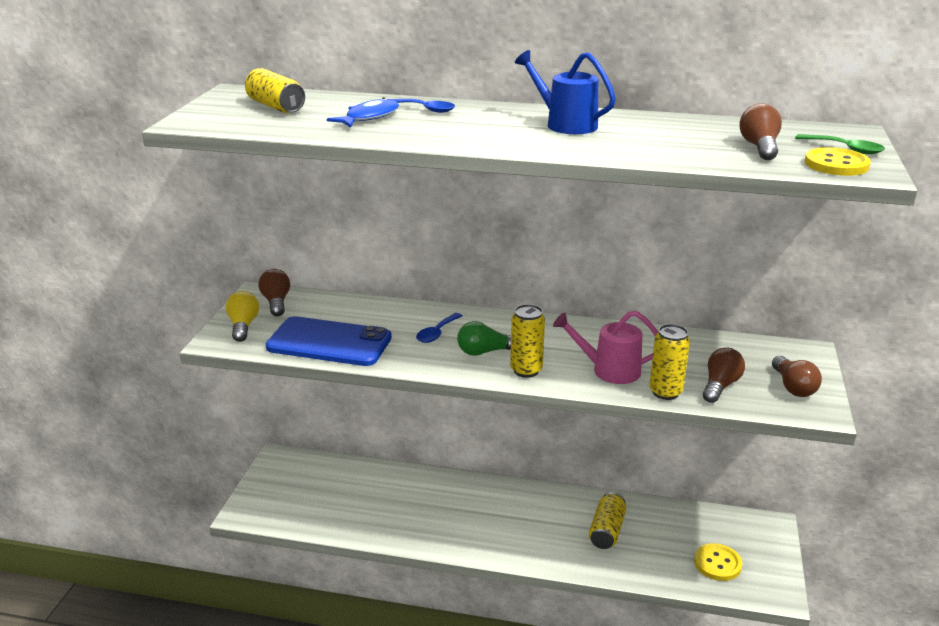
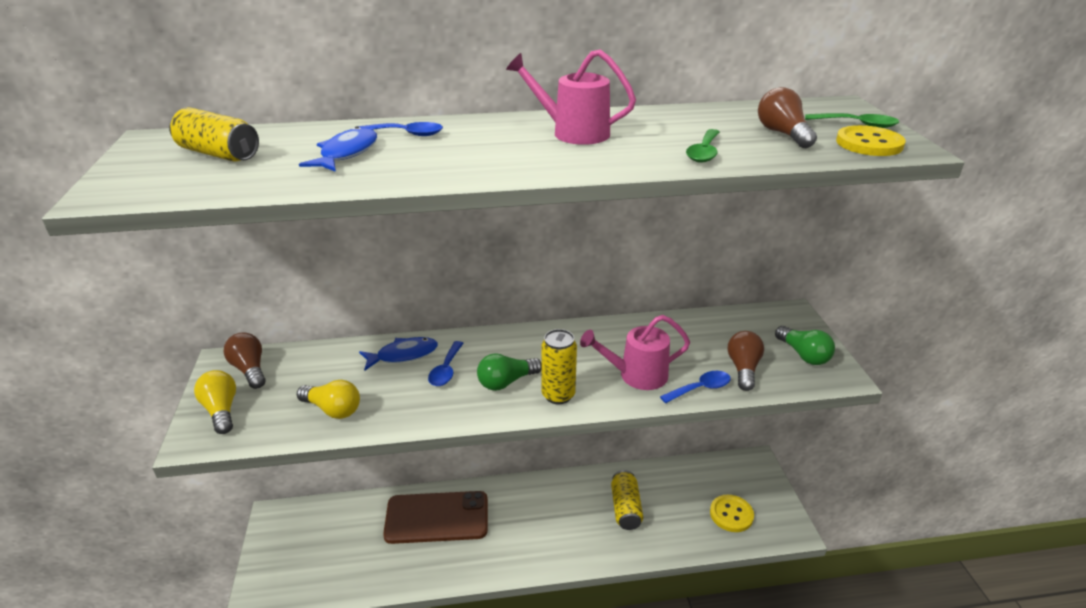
camera: 20 degrees left, 5 degrees up
blue phone [266,316,392,366] -> yellow light bulb [297,380,360,419]
blue watering can [515,50,616,134] -> pink watering can [506,49,636,145]
yellow can [649,324,690,400] -> blue spoon [660,371,731,403]
brown light bulb [772,356,822,397] -> green light bulb [775,326,835,365]
none -> blue fish [359,337,438,371]
none -> brown phone [383,491,488,544]
none -> green spoon [686,129,720,163]

